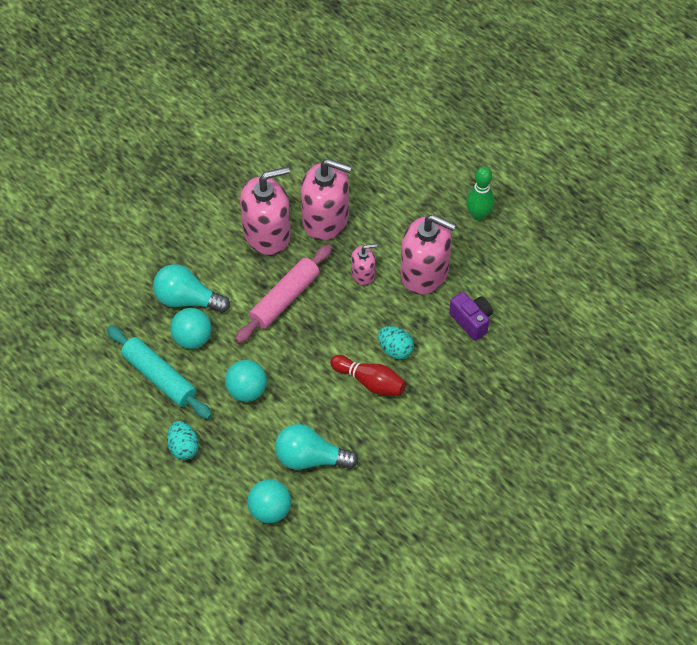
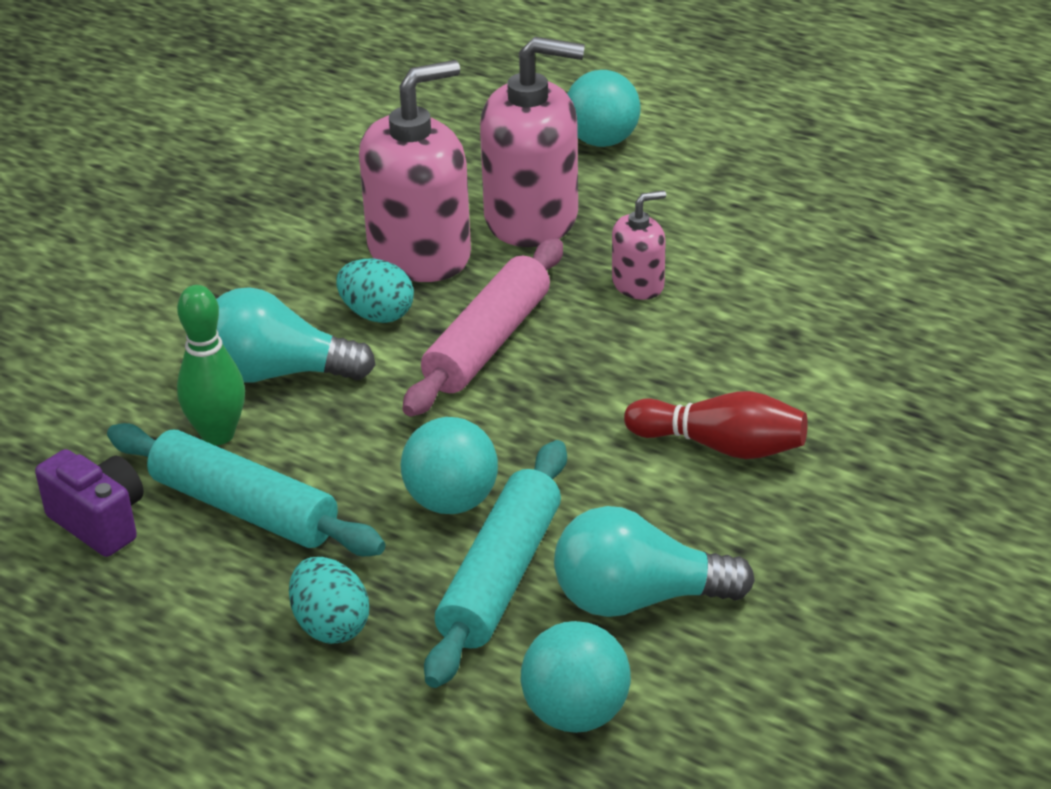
camera: 10 degrees left, 20 degrees down
turquoise ball [170,308,212,349] -> turquoise ball moved to [567,70,641,147]
turquoise egg [378,326,414,359] -> turquoise egg moved to [336,259,414,323]
pink soap dispenser [400,214,456,295] -> none
purple camera [449,292,493,341] -> purple camera moved to [35,449,144,557]
green bowling pin [466,167,495,221] -> green bowling pin moved to [177,285,245,445]
none -> turquoise rolling pin [424,440,567,688]

